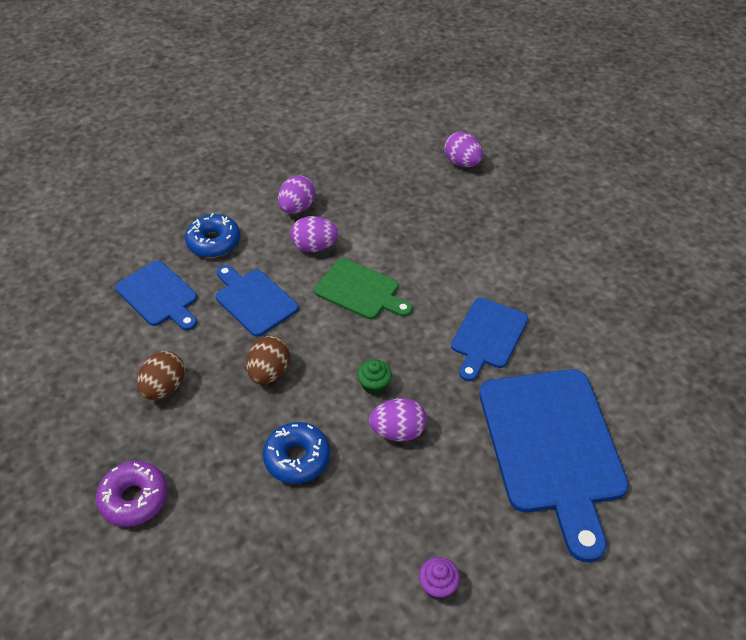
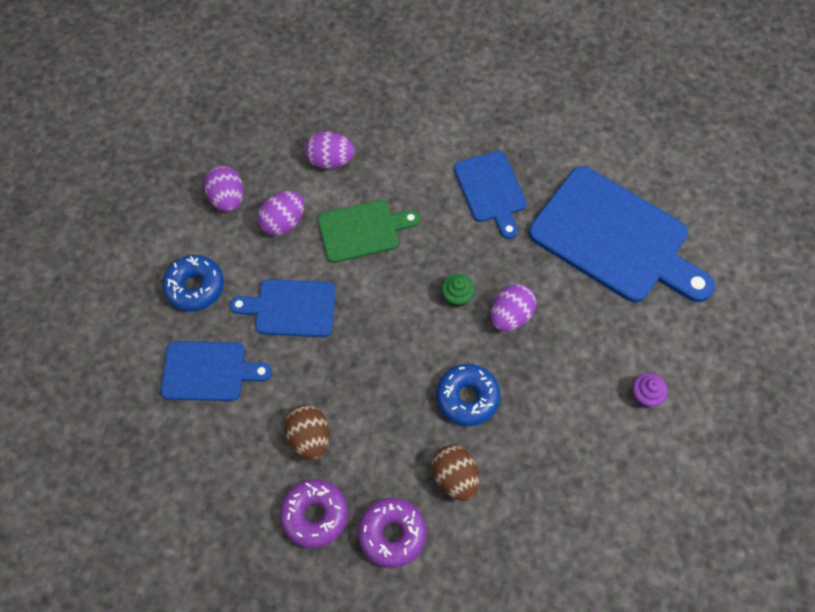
camera: 45 degrees left, 15 degrees up
brown egg [246,336,290,384] -> brown egg moved to [432,445,479,501]
purple egg [444,132,483,167] -> purple egg moved to [305,131,355,169]
none -> purple donut [280,479,348,548]

